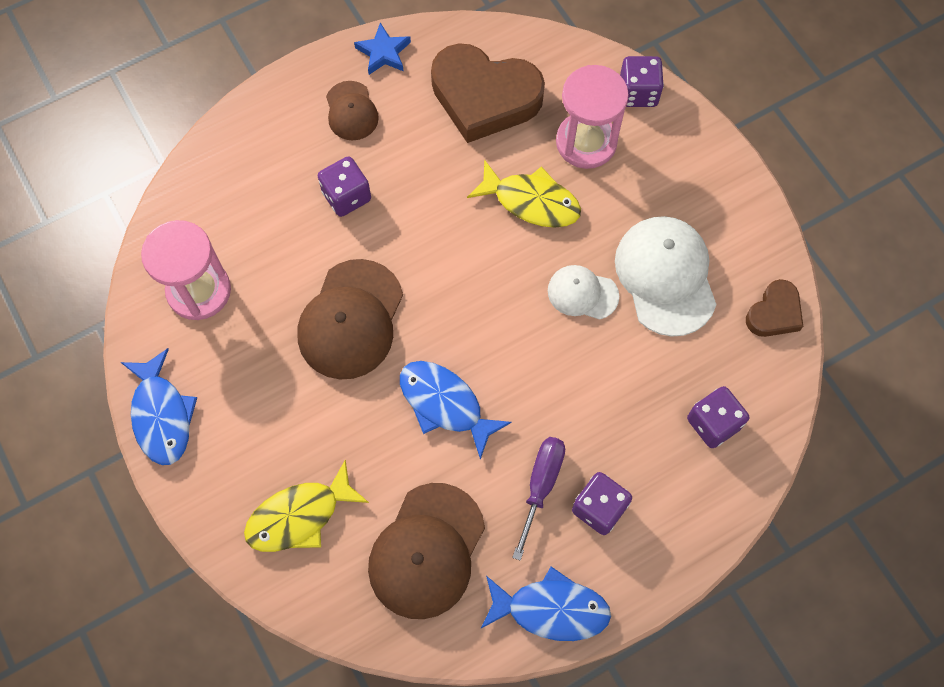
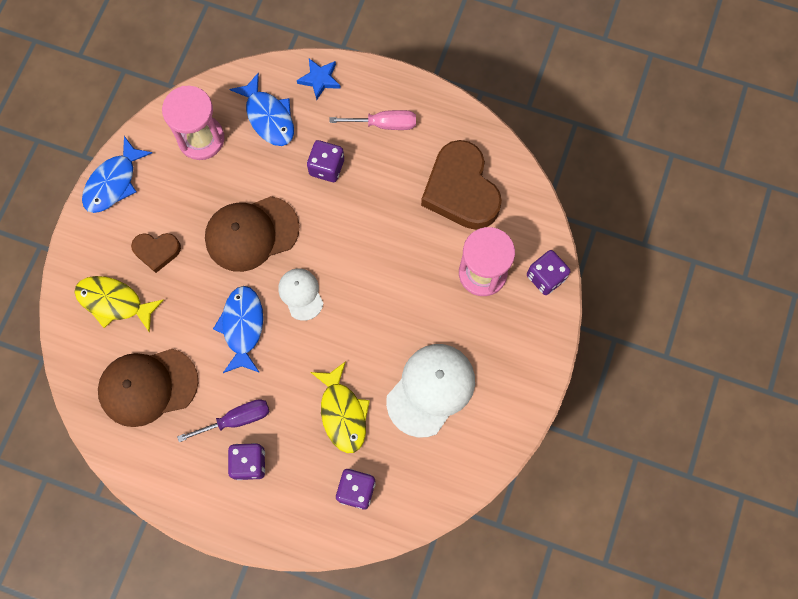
camera: 50 degrees right, 5 degrees up
brown cap [326,81,379,140] -> pink screwdriver [329,110,416,130]
blue star [354,23,411,75] -> blue star moved to [297,59,341,100]
yellow fish [467,159,581,228] -> yellow fish moved to [310,361,370,453]
blue fish [481,567,611,641] -> blue fish moved to [229,72,294,146]
white cap [548,265,619,320] -> white cap moved to [278,269,323,321]
brown heart [746,279,803,337] -> brown heart moved to [131,233,181,273]

